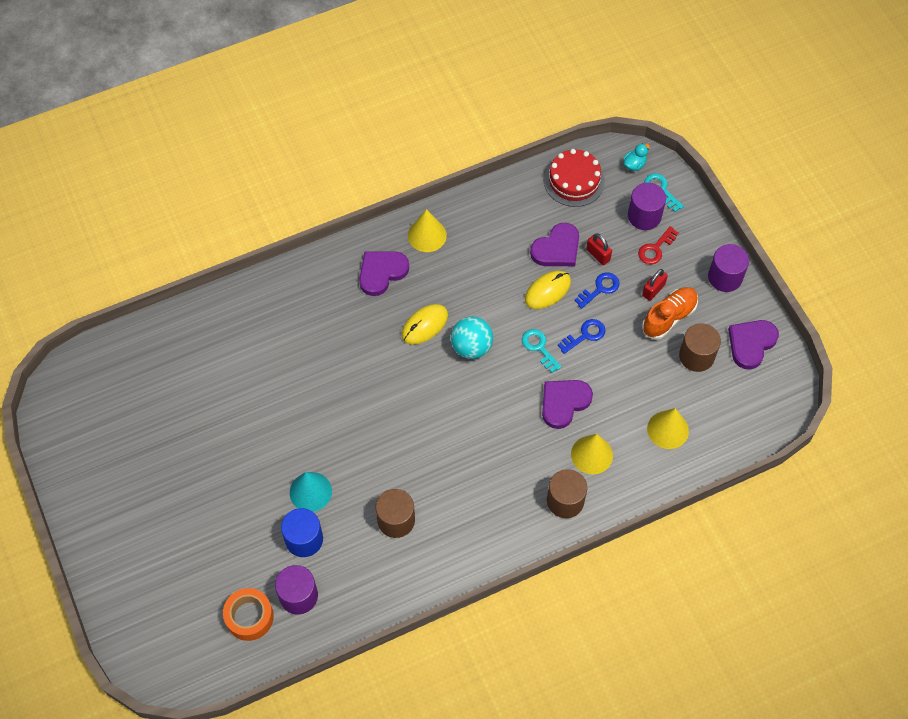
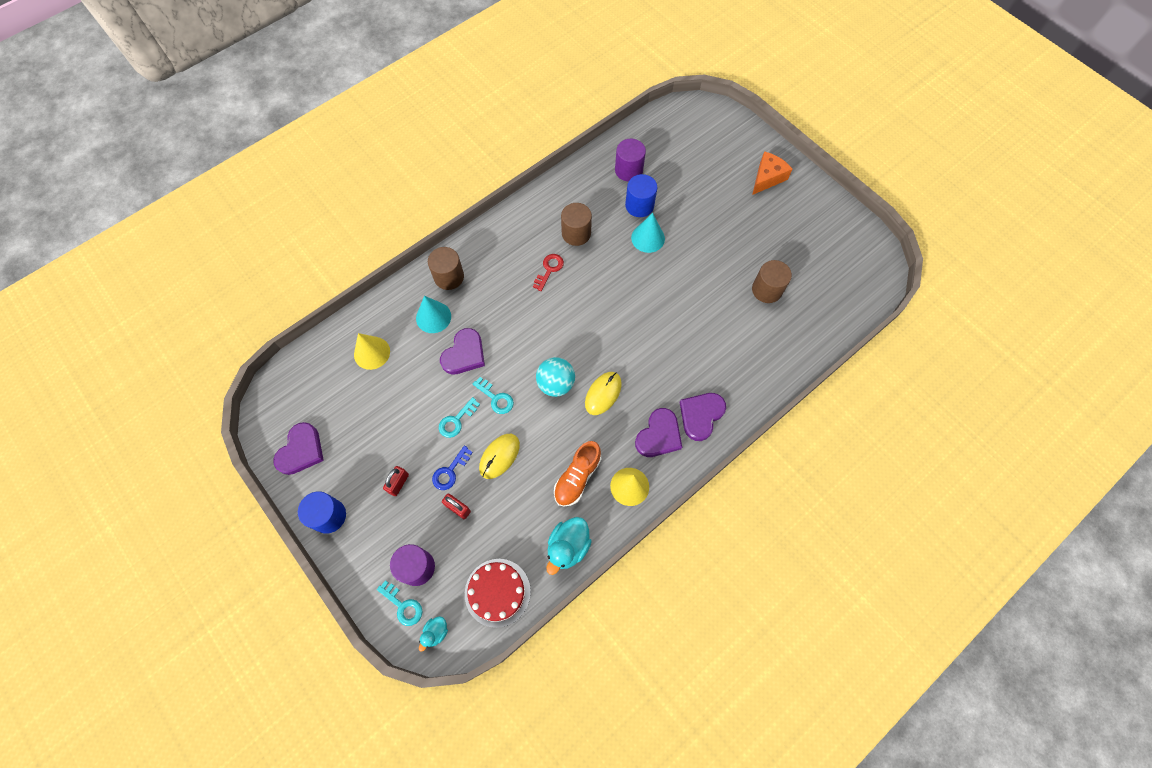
camera: 165 degrees right, 5 degrees up
orange tape [223,588,274,641] -> none
purple heart [530,223,579,266] -> purple heart moved to [680,393,726,441]
blue key [558,319,606,354] -> turquoise key [439,397,480,438]
yellow cone [571,434,613,474] -> turquoise cone [416,296,451,333]
red key [638,226,679,264] -> red key moved to [533,254,564,291]
orange shoe [642,287,698,340] -> orange shoe moved to [554,441,601,507]
brown cylinder [679,323,721,372] -> brown cylinder moved to [752,260,792,303]
purple cylinder [708,244,749,292] -> blue cylinder [298,491,346,534]
none -> turquoise duck [546,517,592,575]
none -> orange cheese [752,151,793,195]

